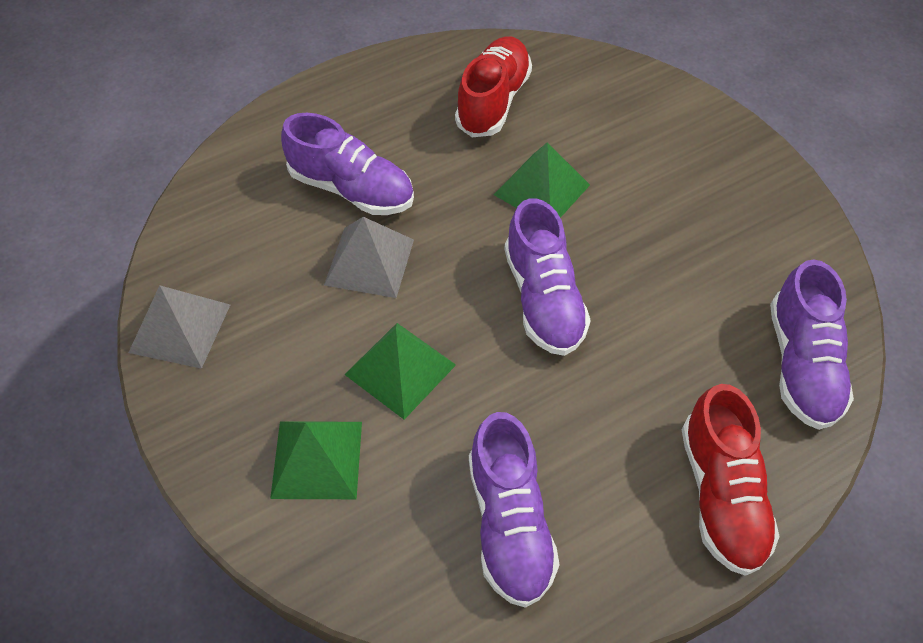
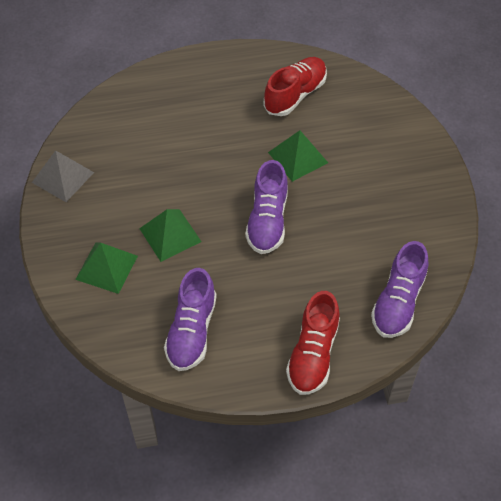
camera: 20 degrees right, 0 degrees up
purple shoe [281,113,414,215] -> none
grey pyramid [324,217,414,298] -> none

